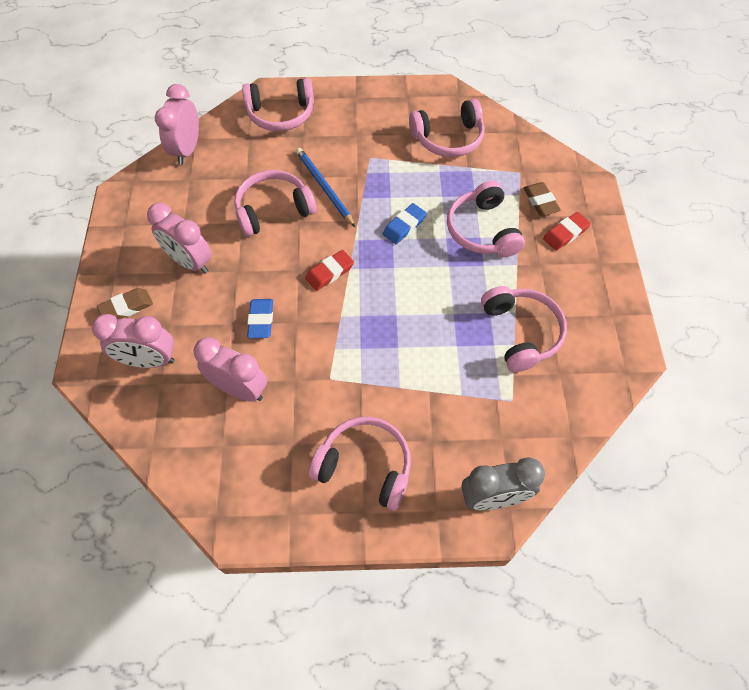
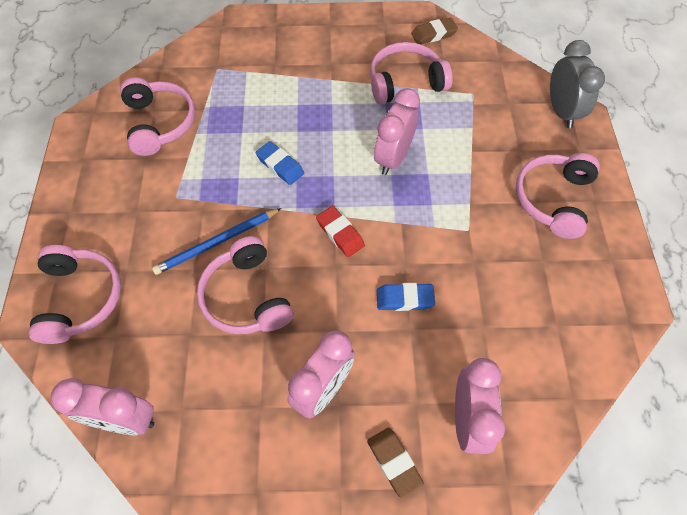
camera: 90 degrees left, 0 degrees up
pink clock [193,337,267,402] -> pink clock moved to [374,88,420,175]
pink headphones [447,181,525,257] -> none
brown eraser [523,182,561,216] -> brown eraser moved to [411,18,458,44]
red eraser [543,212,591,251] -> none

